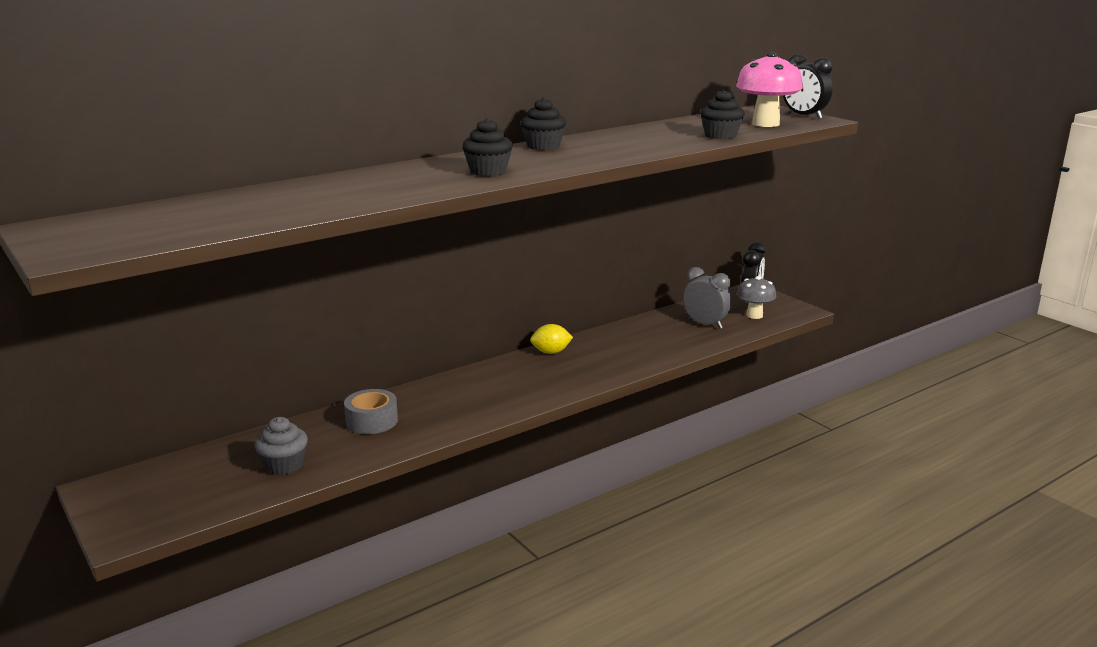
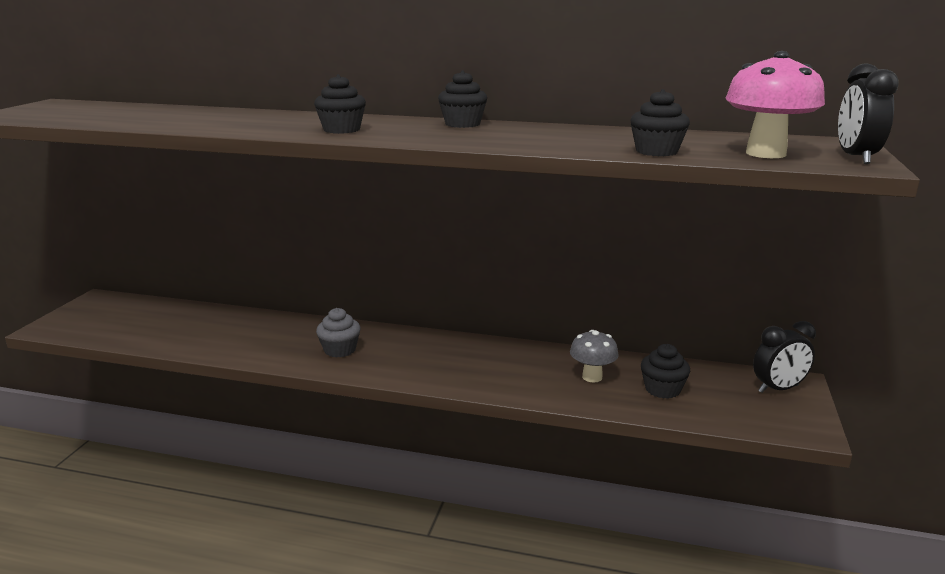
camera: 50 degrees right, 0 degrees up
grey cupcake [255,417,308,475] -> grey cupcake moved to [316,308,361,358]
grey tape [344,389,398,434] -> none
yellow lemon [530,324,573,354] -> none
grey clock [683,267,731,329] -> black cupcake [641,344,690,399]
grey mushroom [737,276,776,319] -> grey mushroom moved to [570,330,619,382]

